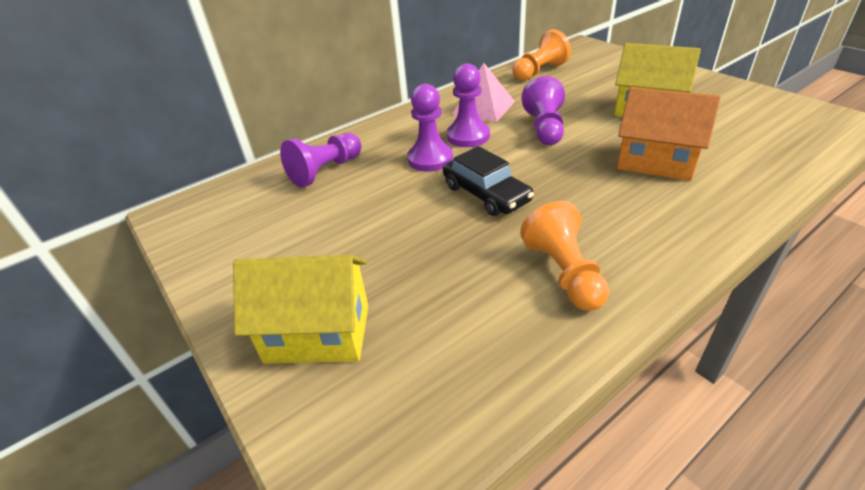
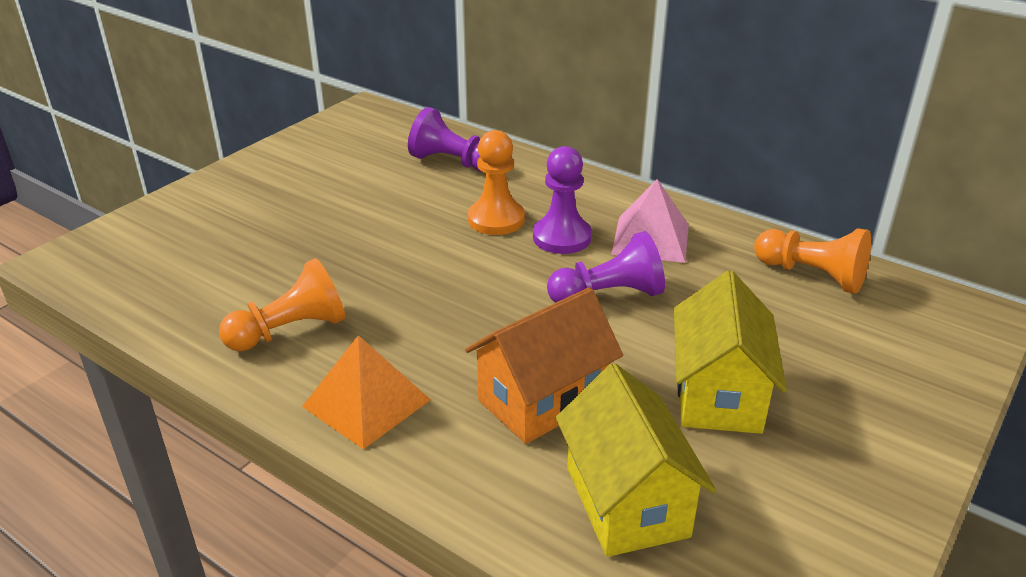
camera: 70 degrees right, 5 degrees down
yellow house [233,255,368,364] -> yellow house moved to [556,363,716,557]
purple pawn [407,84,453,172] -> orange pawn [468,130,525,235]
black car [443,146,534,216] -> none
orange house [617,87,720,181] -> orange house turned 45 degrees clockwise [465,287,623,444]
none -> orange pyramid [302,335,431,449]

